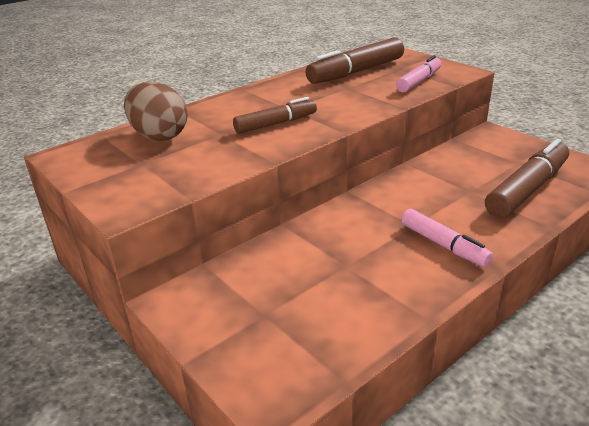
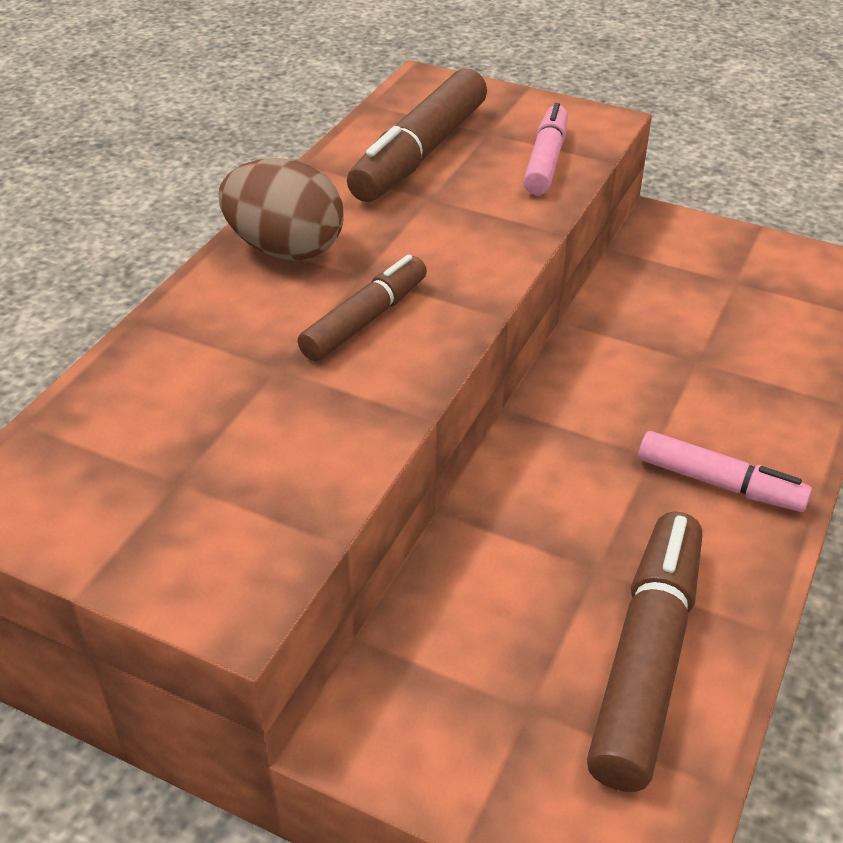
camera: 25 degrees left, 10 degrees up
brown egg [124,82,188,141] -> brown egg moved to [219,158,344,261]
brown marker [485,139,569,218] -> brown marker moved to [587,511,702,792]

